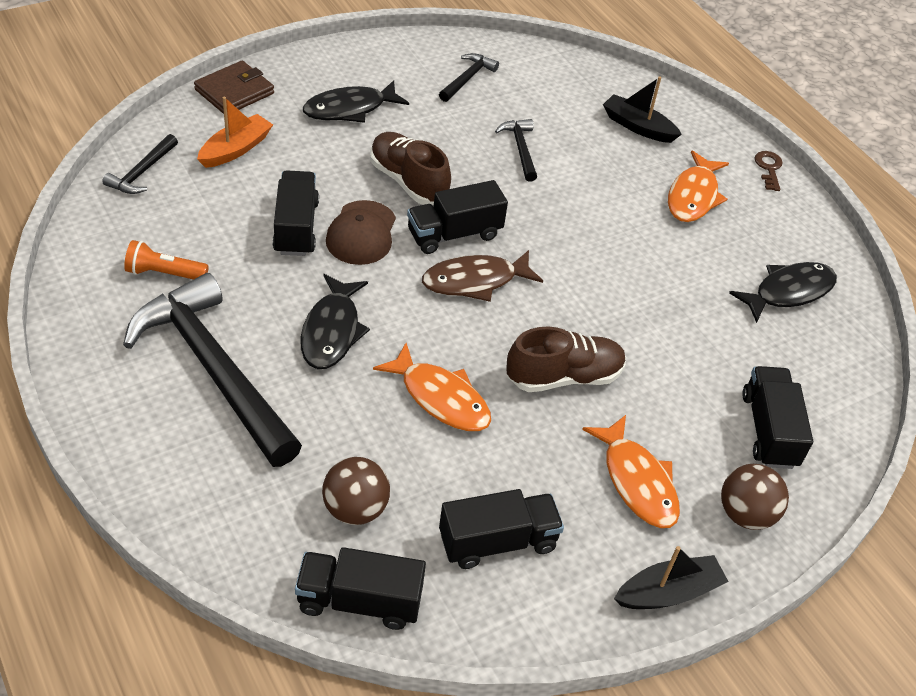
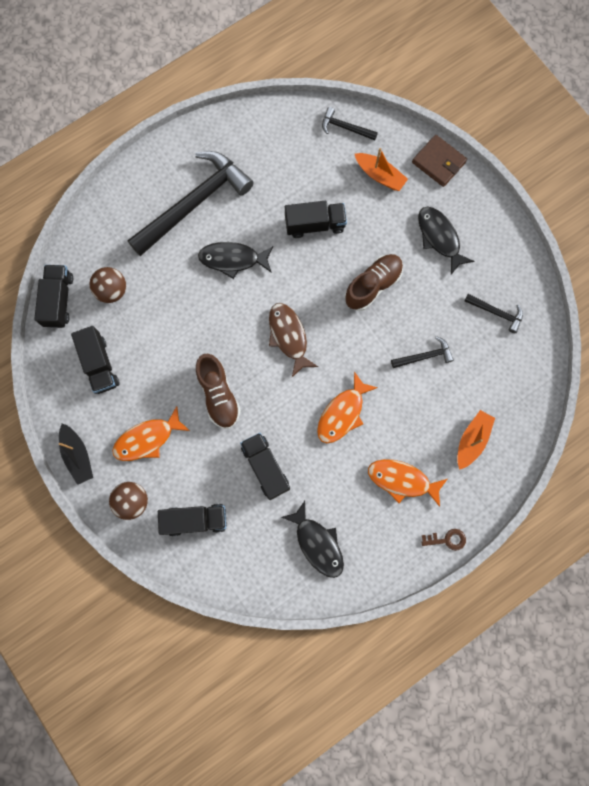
camera: 90 degrees right, 30 degrees up
orange flashlight [124,240,209,280] -> none
brown cap [326,200,396,265] -> none
orange fish [373,343,491,431] -> orange fish moved to [317,371,378,443]
black truck [407,180,508,254] -> black truck moved to [240,433,290,500]
black boat [603,76,682,143] -> orange boat [457,410,495,470]

